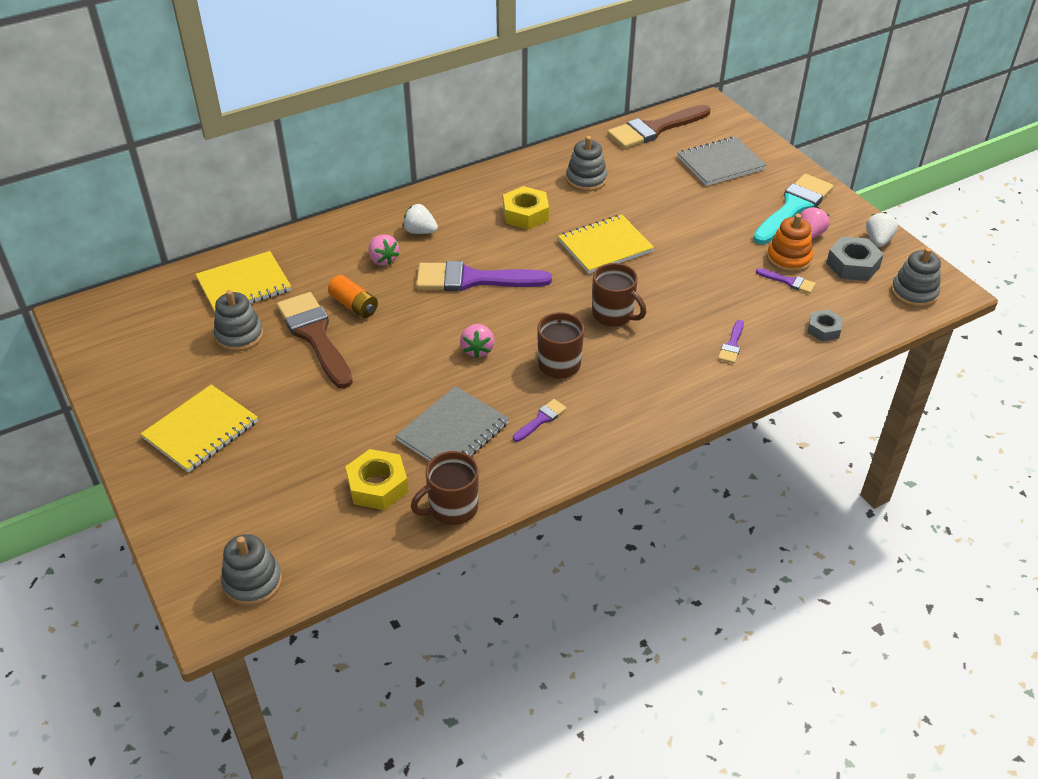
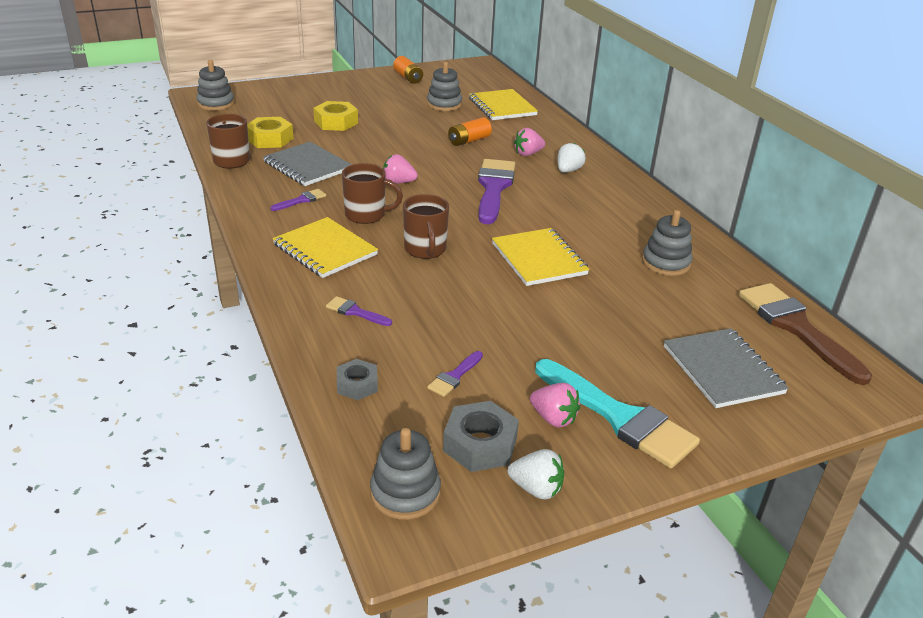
camera: 95 degrees right, 10 degrees down
yellow notebook [141,384,258,473] -> yellow notebook moved to [273,217,378,278]
brown brush [277,292,353,389] -> none
yellow nut [503,186,549,230] -> yellow nut moved to [313,101,358,131]
purple brush [513,399,567,442] -> purple brush turned 90 degrees counterclockwise [270,189,326,211]
brown mug [592,263,646,326] -> brown mug turned 60 degrees counterclockwise [403,194,449,259]
orange stacking toy [767,214,813,273] -> none
none -> orange battery [393,56,423,84]

